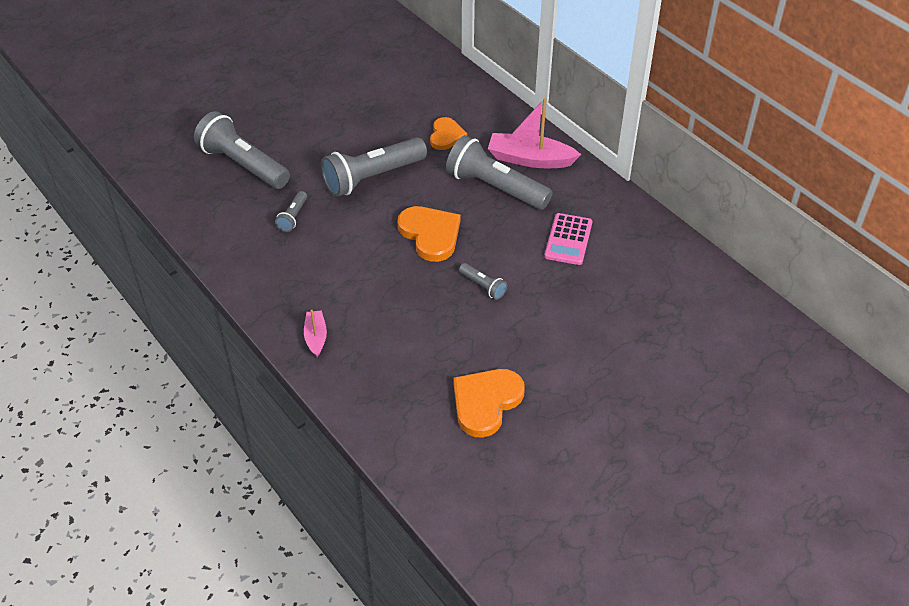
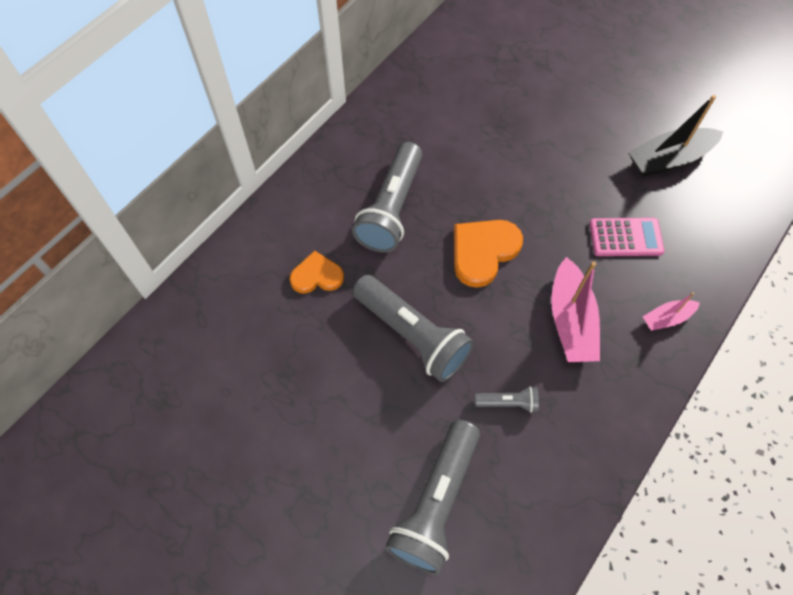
camera: 105 degrees left, 15 degrees up
orange heart [453,369,525,438] -> black boat [628,95,724,177]
grey flashlight [459,263,507,300] -> none
pink boat [488,98,581,168] -> pink boat moved to [551,257,600,362]
pink calculator [544,213,593,265] -> pink calculator moved to [589,218,665,256]

